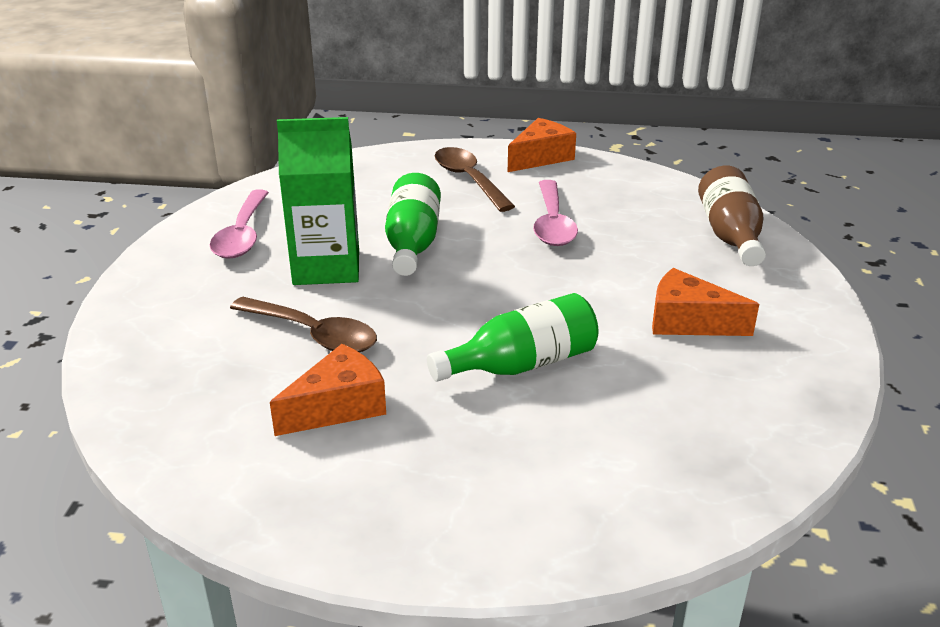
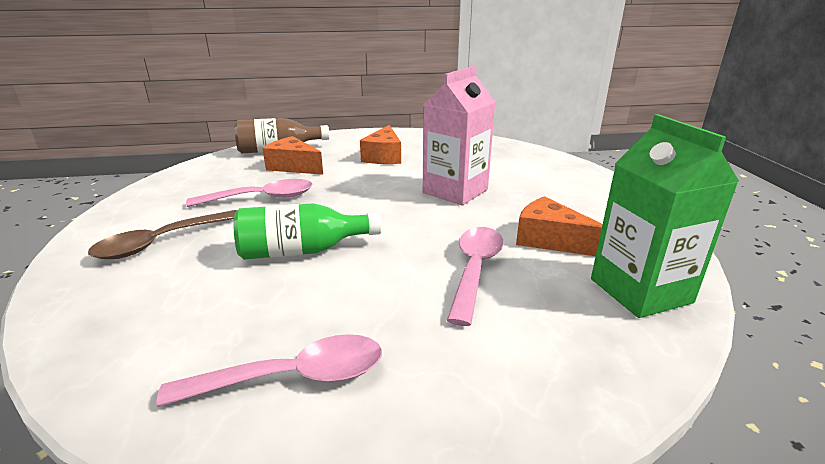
camera: 105 degrees left, 5 degrees down
brown spoon [230,297,377,352] -> pink spoon [447,227,504,326]
green carton [277,117,359,285] -> green carton moved to [591,114,739,318]
green bottle [427,293,599,382] -> pink carton [423,66,495,205]
orange cheese [508,118,576,172] -> orange cheese moved to [262,136,323,175]

